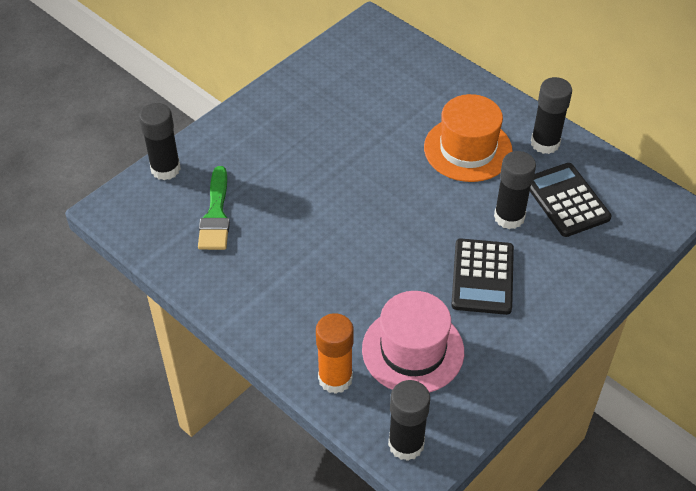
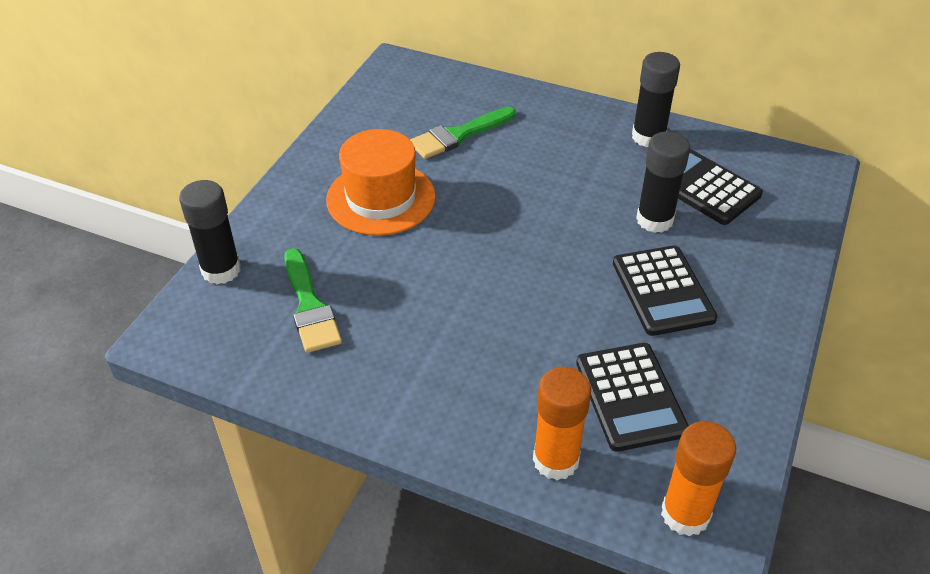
camera: 20 degrees left, 5 degrees down
pink hat [362,291,464,393] -> black calculator [576,343,689,452]
black glue stick [388,380,430,461] -> orange glue stick [661,421,736,537]
orange hat [424,94,513,182] -> orange hat moved to [326,129,436,236]
none -> green brush [410,107,516,159]

